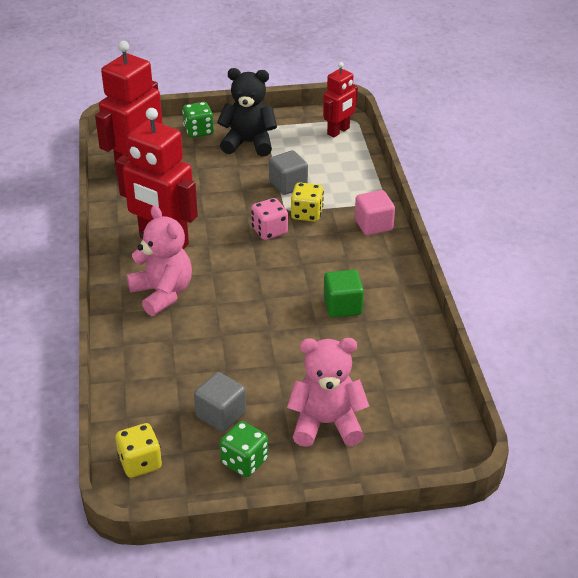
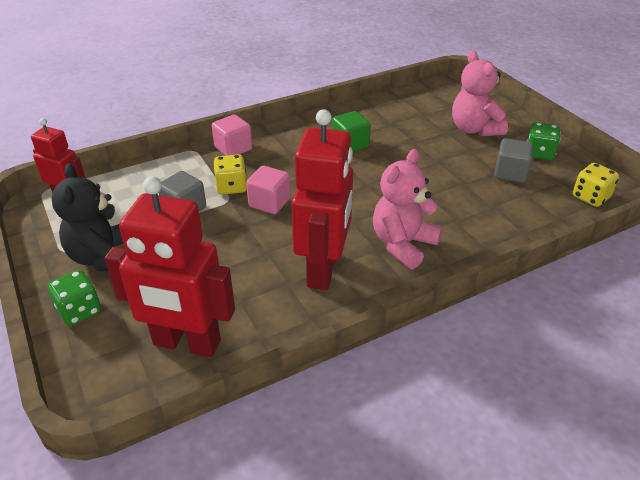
camera: 110 degrees left, 0 degrees up
pink dice [251,198,288,240] -> pink cube [246,166,291,214]

